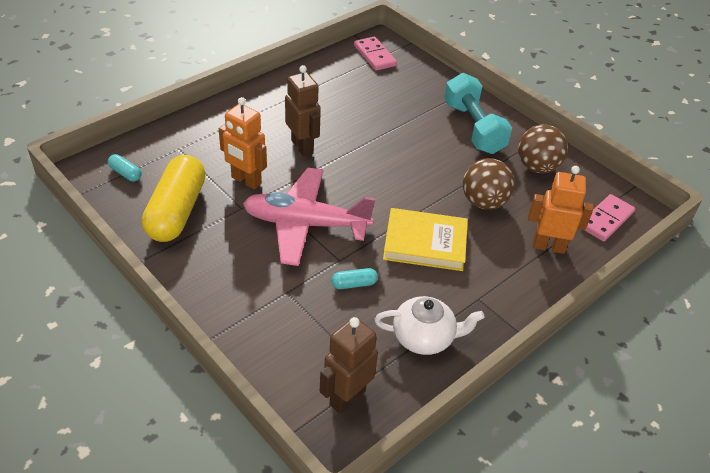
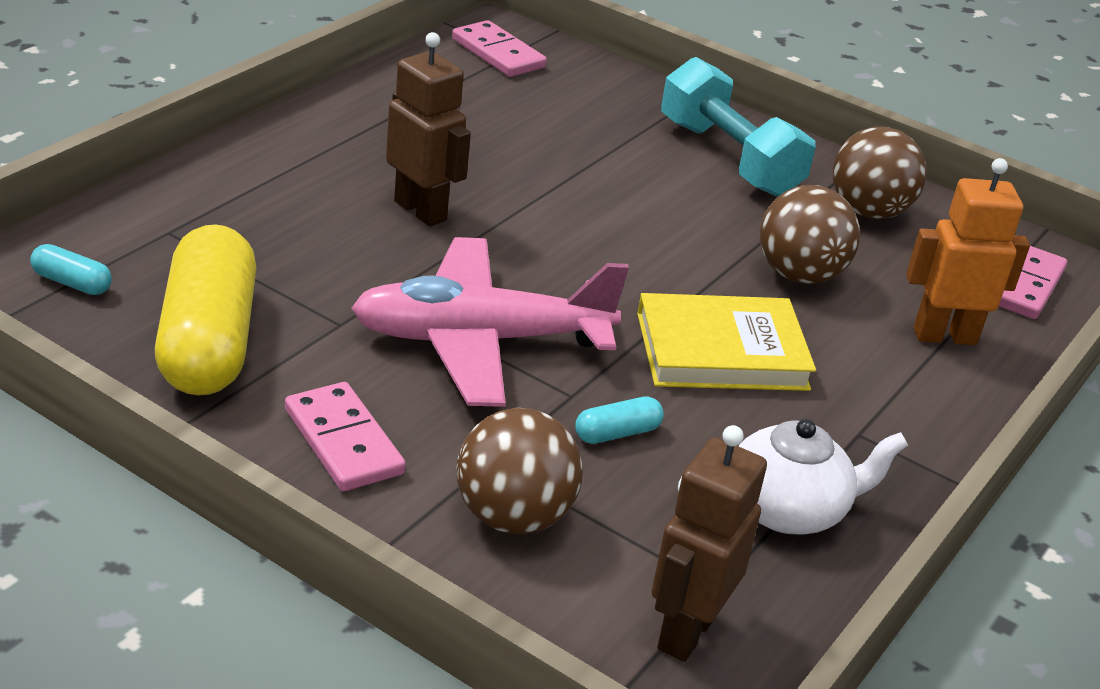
camera: 15 degrees left, 10 degrees down
orange robot [219,97,267,189] -> none
none -> pink domino [285,382,406,491]
none -> brown ball [457,408,583,534]

